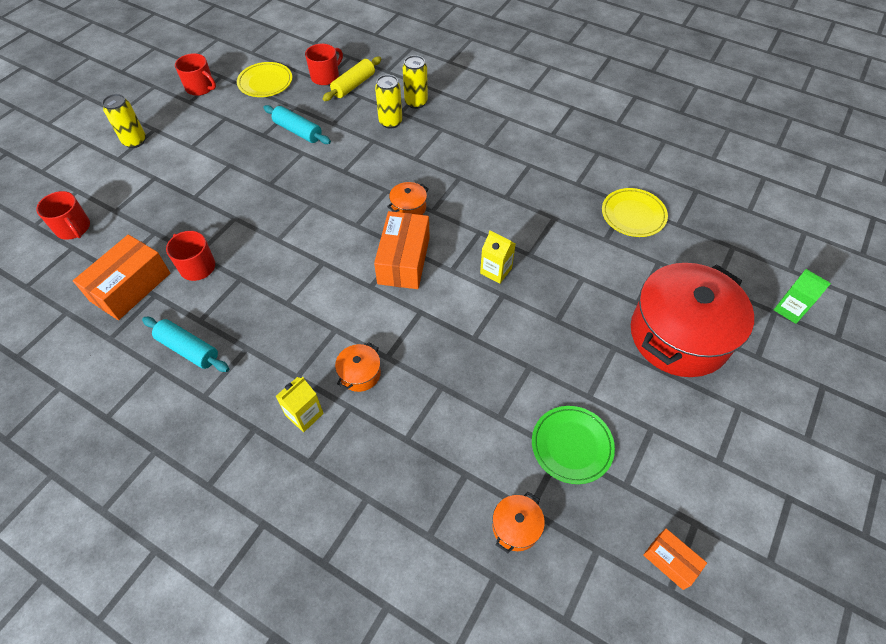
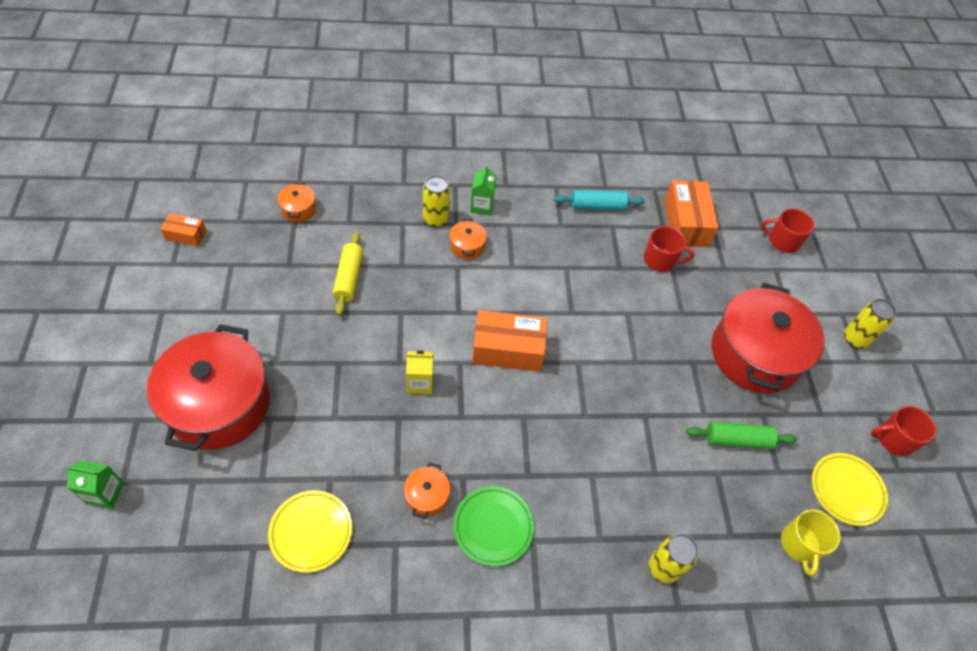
camera: 140 degrees right, 0 degrees up
turquoise rolling pin [263,105,331,144] -> green rolling pin [686,422,797,449]
yellow carton [275,377,324,432] -> green carton [470,165,497,216]
red mug [305,44,343,85] -> yellow mug [781,509,840,576]
yellow rolling pin [323,56,381,101] -> yellow rolling pin moved to [332,232,363,315]
orange box [374,211,430,289] -> orange box turned 60 degrees counterclockwise [472,310,547,372]
yellow can [375,75,402,129] -> yellow can moved to [423,175,450,227]
orange pot [387,182,429,215] -> orange pot moved to [404,463,450,519]
green plate [532,406,615,484] -> green plate moved to [454,486,534,566]
none -> red pot [712,282,824,393]

